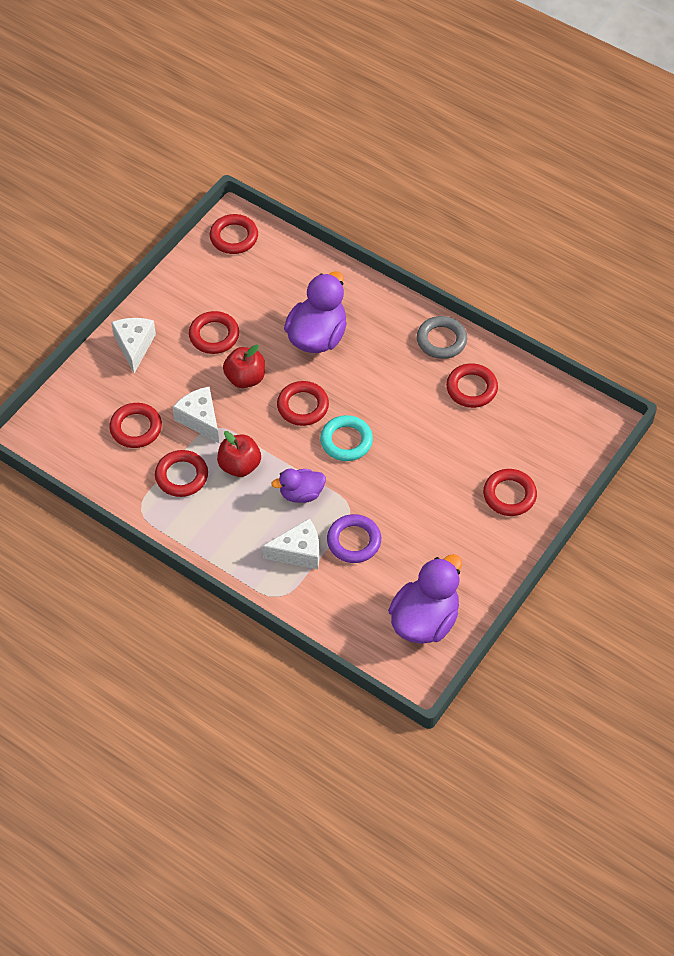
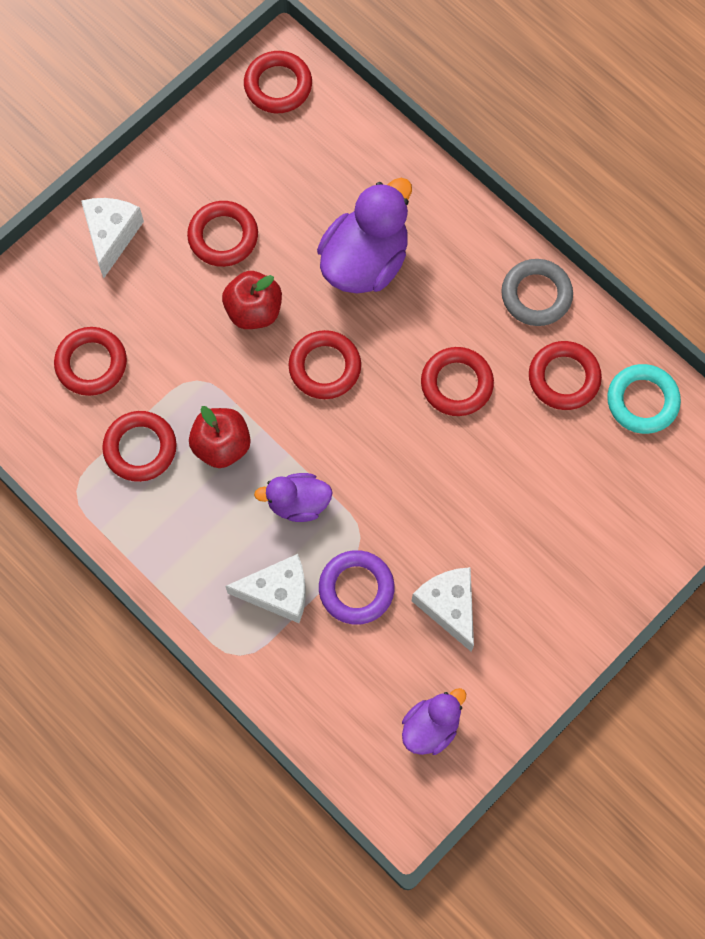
camera: 10 degrees right, 15 degrees up
white cheese [173,387,219,443] -> white cheese moved to [412,567,474,652]
turquoise ring [320,415,373,461] -> turquoise ring moved to [607,364,681,434]
purple duck [388,554,462,644] -> purple duck [402,688,466,755], size x0.57
red ring [483,469,537,516] -> red ring moved to [421,347,494,416]

